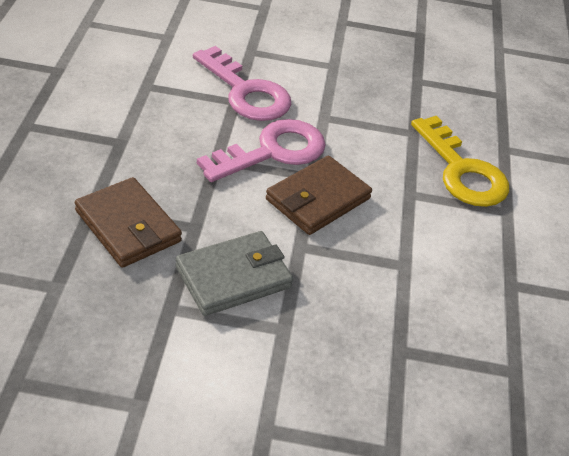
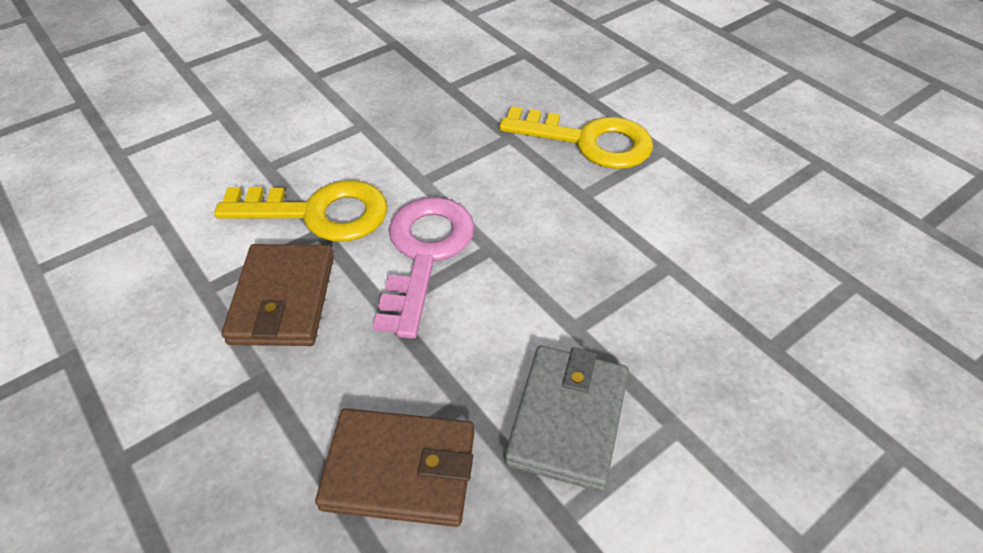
camera: 40 degrees left, 5 degrees up
pink key [193,46,291,121] -> yellow key [214,180,388,242]
brown wallet [266,155,372,235] -> brown wallet moved to [222,244,334,346]

